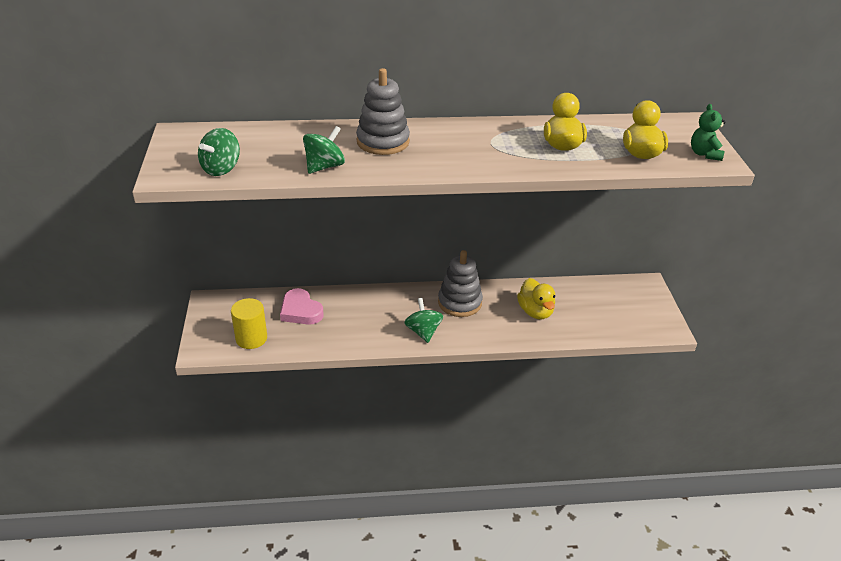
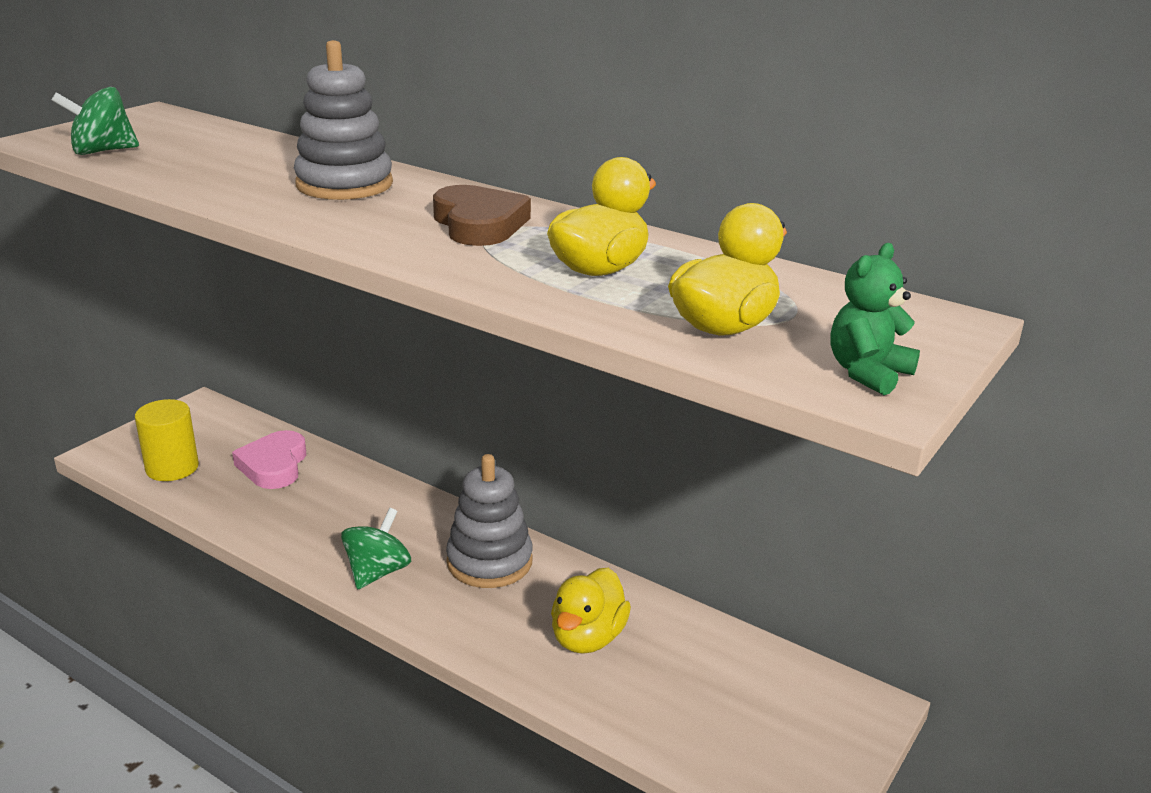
camera: 40 degrees right, 10 degrees down
green spinning top [303,126,345,174] -> none
none -> brown heart [433,185,531,246]

